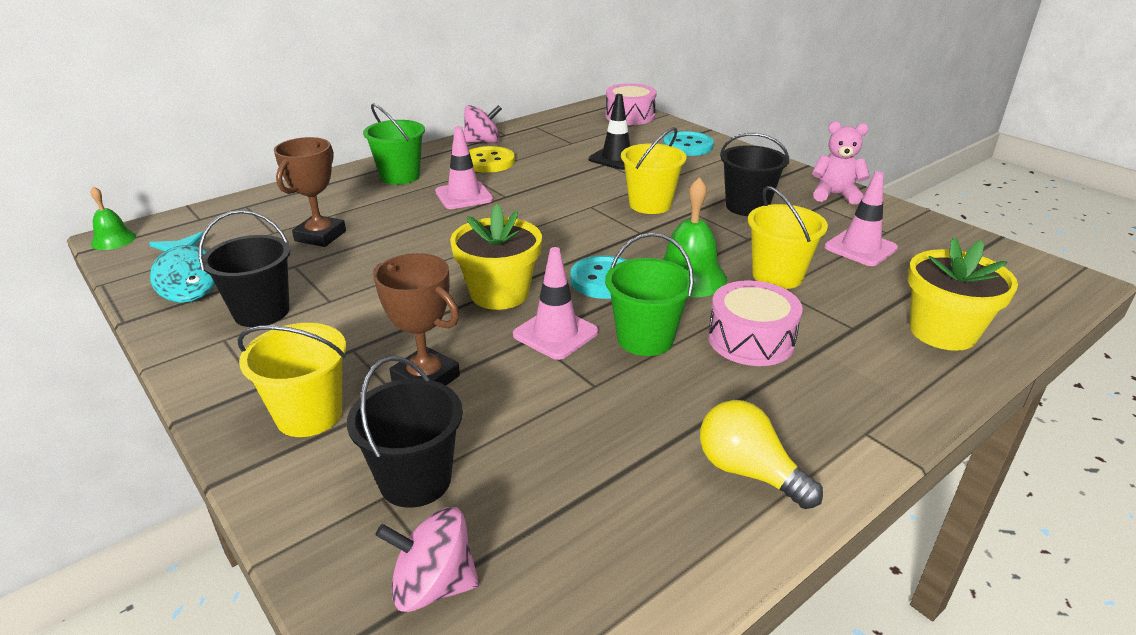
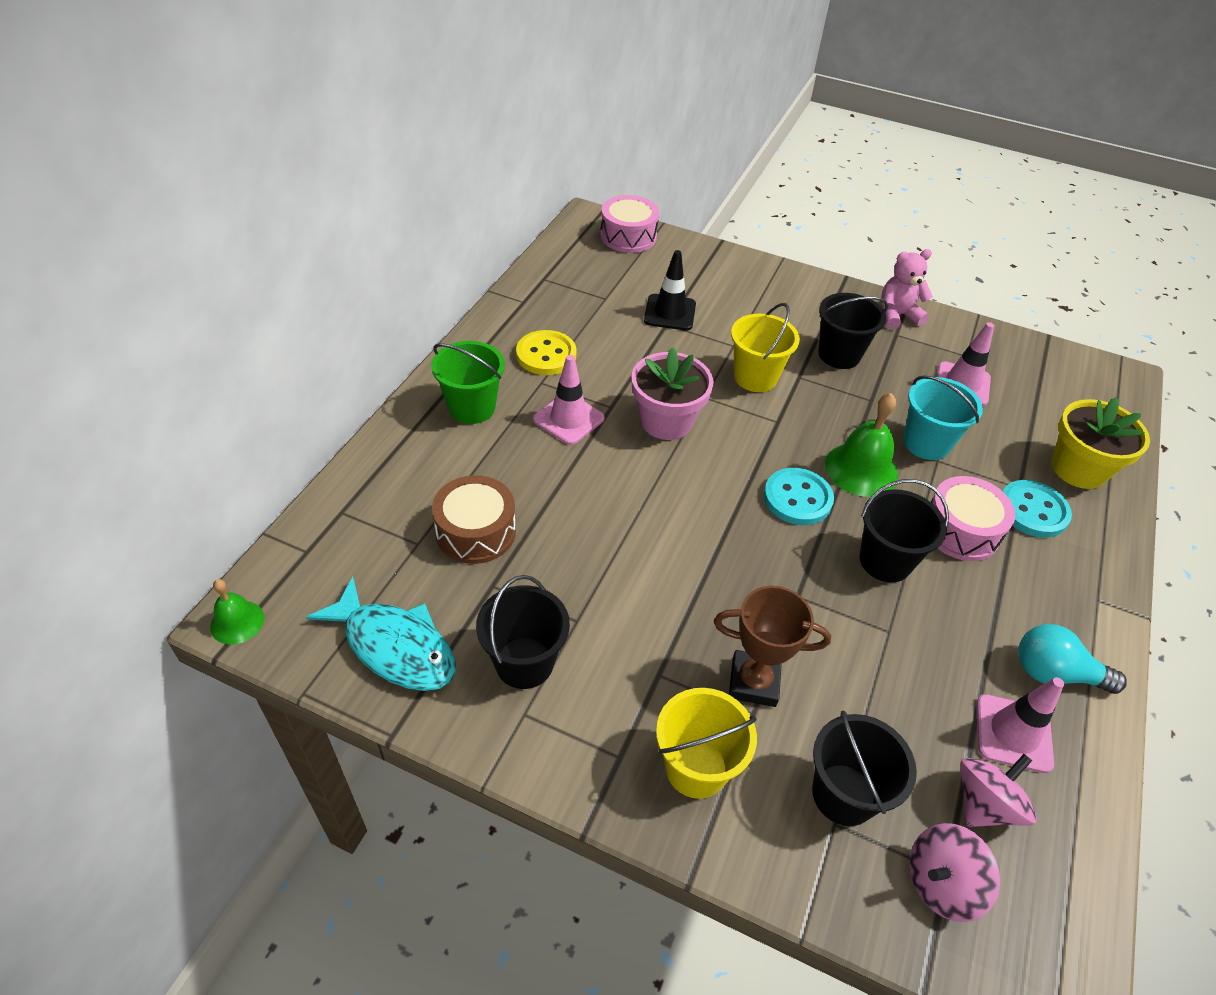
camera: 30 degrees left, 15 degrees up
brown trophy [274,137,346,247] -> brown drum [432,475,516,564]
yellow flower pot [450,204,542,310] -> none
pink spinning top [464,105,502,143] -> pink spinning top moved to [960,754,1037,827]
pink traffic cone [513,247,599,360] -> pink traffic cone moved to [977,677,1064,773]
green bucket [605,233,694,356] -> black bucket [859,479,949,582]
turquoise button [663,131,714,156] -> turquoise button moved to [1003,480,1072,538]
yellow light bulb [700,400,823,509] -> turquoise light bulb [1018,624,1127,694]
yellow bucket [748,186,828,289] -> turquoise bucket [903,375,983,460]
none -> pink flower pot [631,347,714,440]

